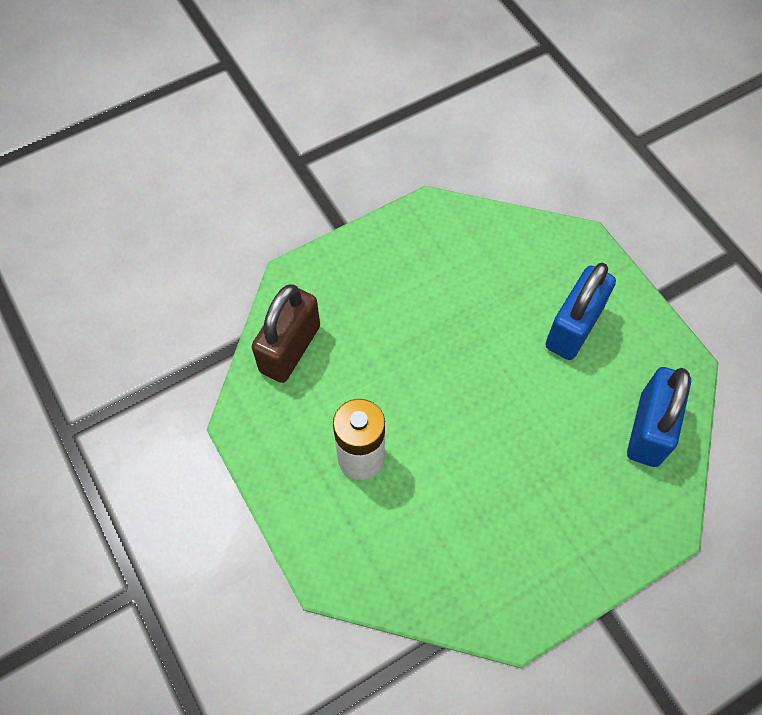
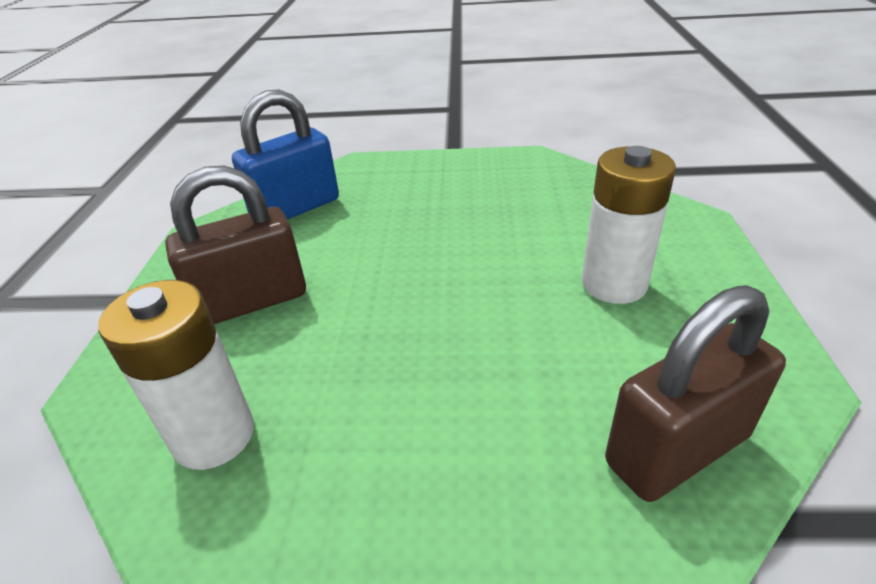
camera: 145 degrees left, 25 degrees down
blue padlock [545,263,616,360] -> brown padlock [165,166,306,324]
none -> white battery [98,280,254,470]

